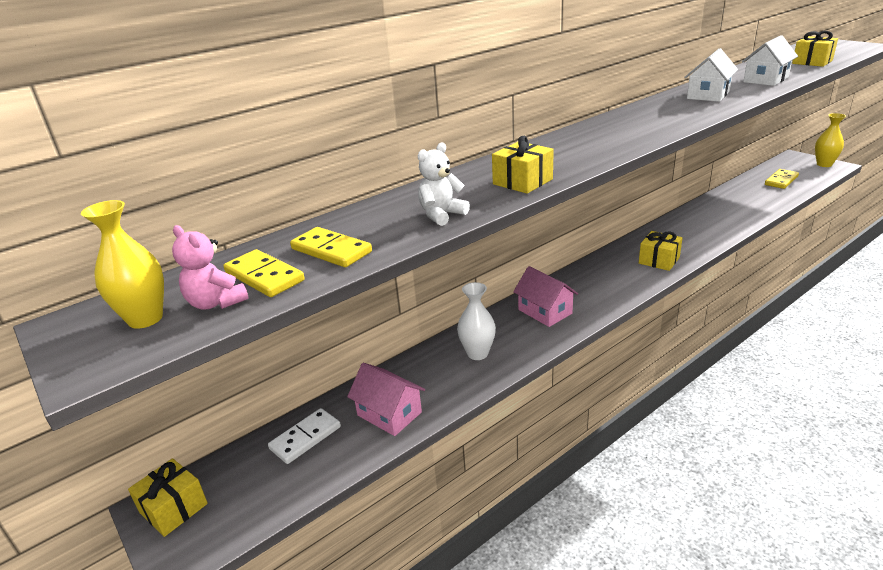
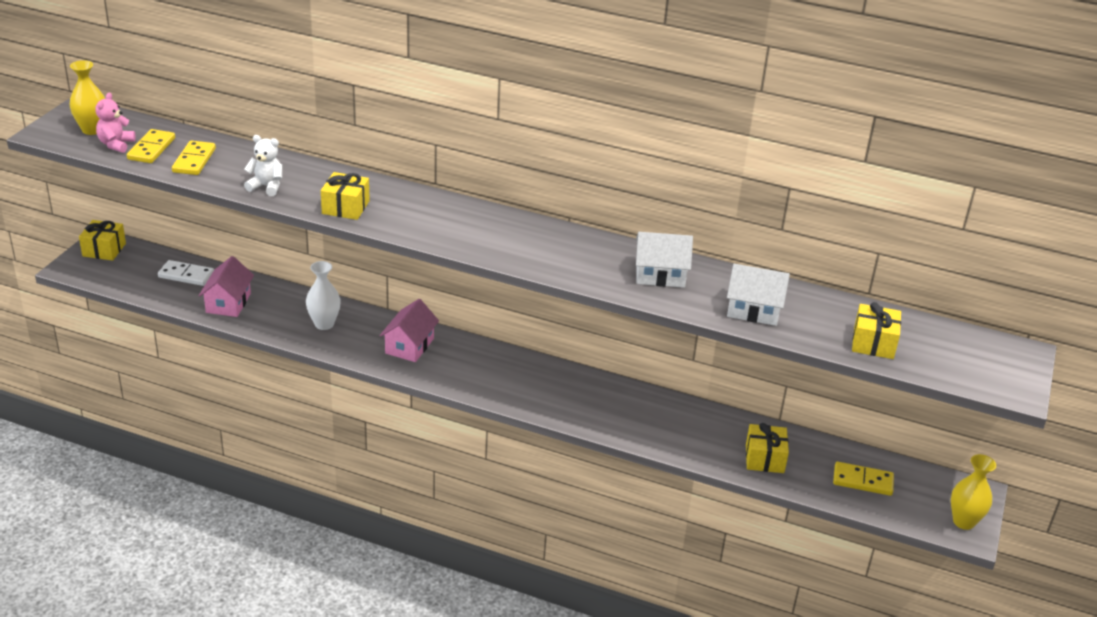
camera: 55 degrees right, 5 degrees up
yellow gift [639,231,683,271] -> yellow gift moved to [746,423,789,473]

